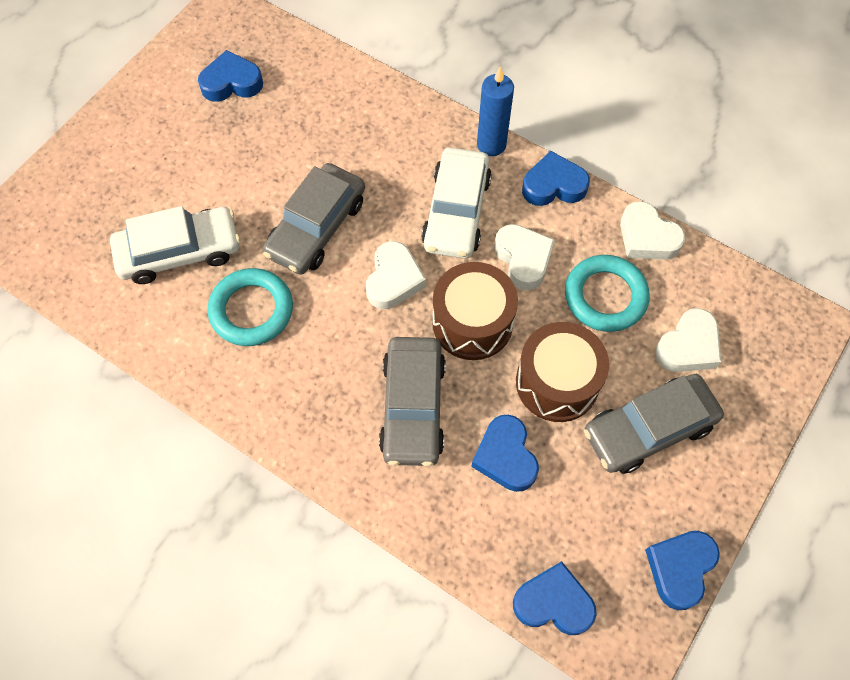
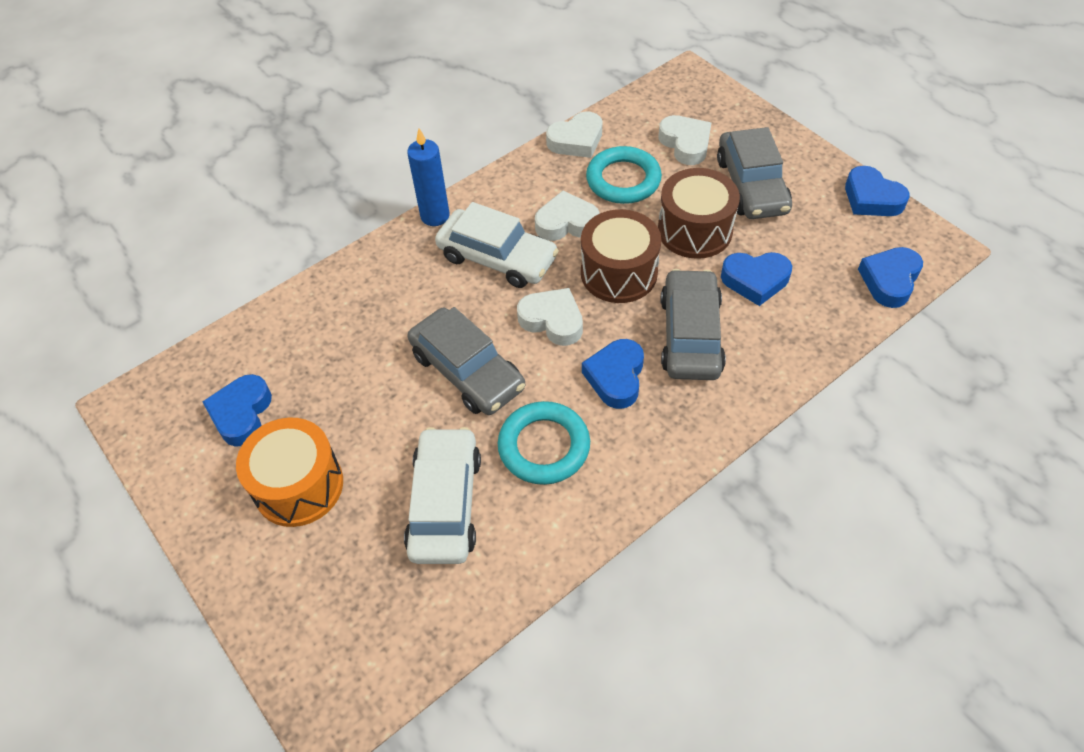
camera: 70 degrees left, 10 degrees down
grey car [379,337,446,467] -> grey car turned 105 degrees counterclockwise [661,269,726,380]
blue heart [522,151,590,206] -> blue heart moved to [582,339,644,409]
none -> orange drum [236,418,343,527]

